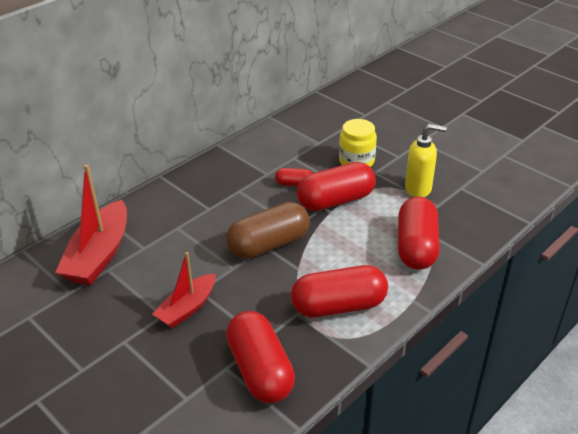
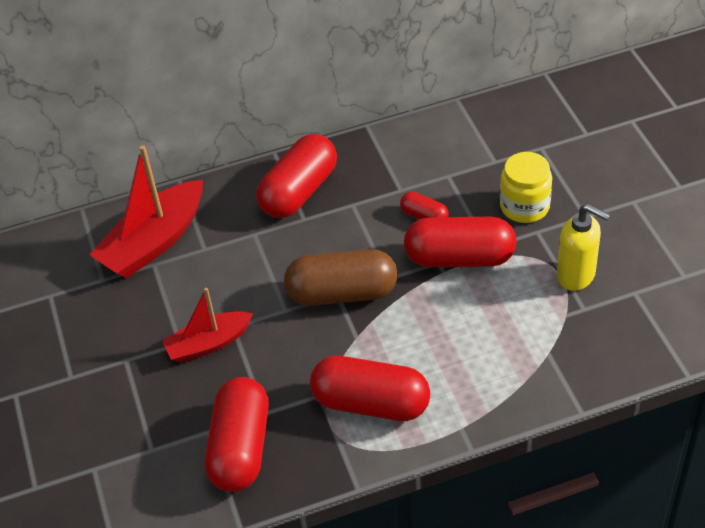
camera: 30 degrees right, 10 degrees up
red capsule [398,197,440,270] -> red capsule moved to [256,134,337,218]

